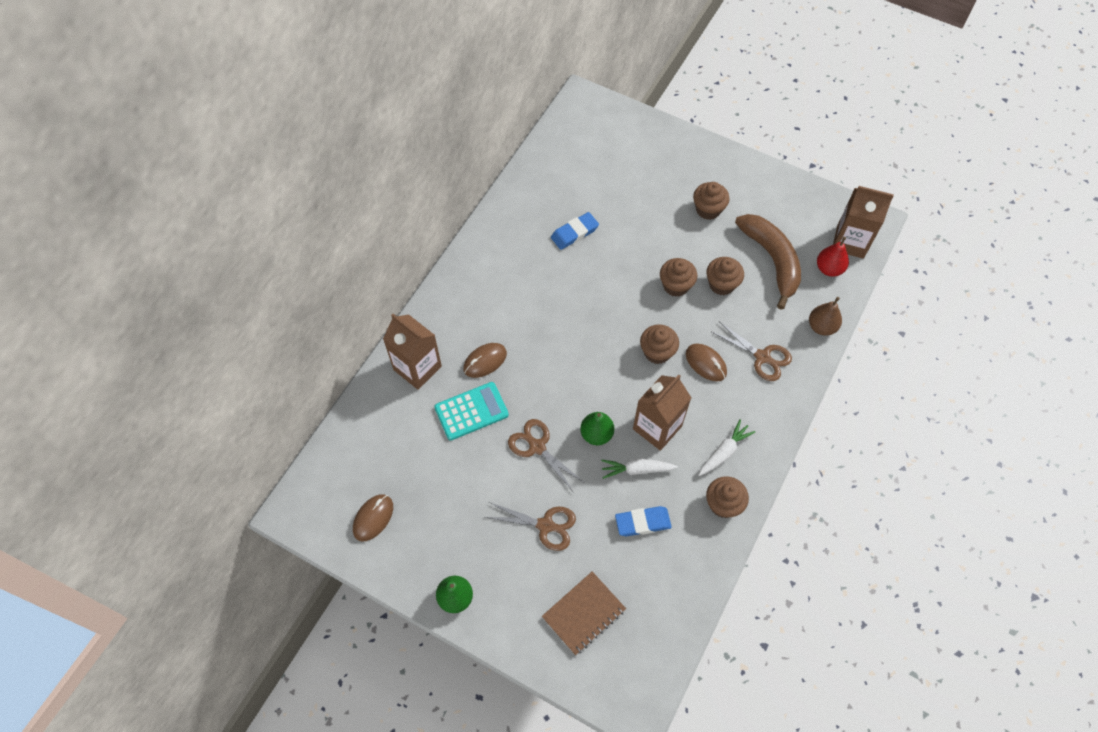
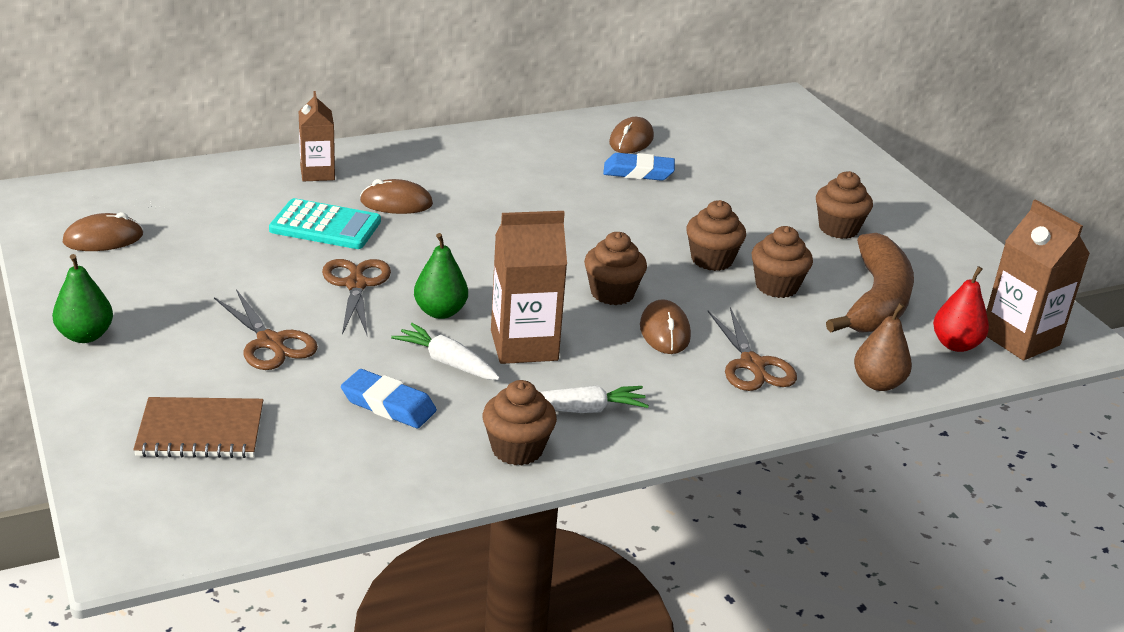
camera: 35 degrees right, 30 degrees down
brown carton [383,314,442,390] -> brown carton [299,91,335,181], size x0.64
none -> brown mouse [609,117,654,153]

